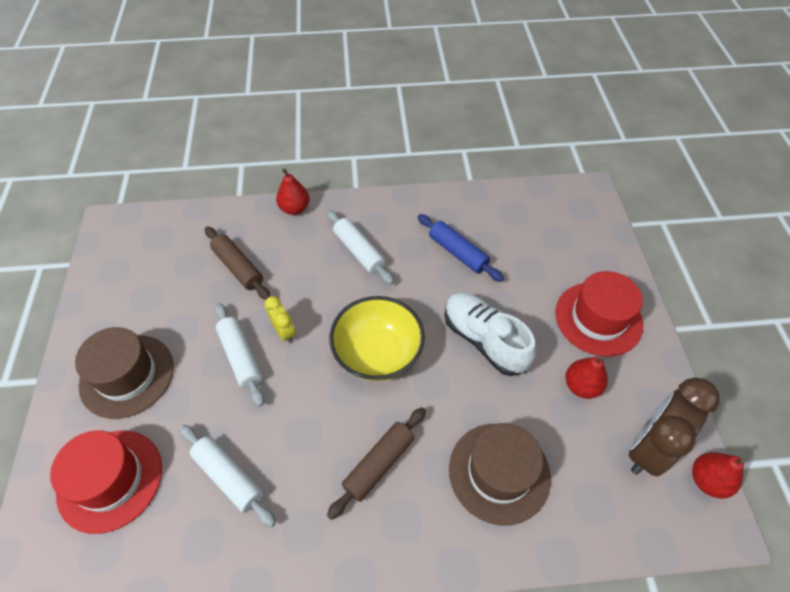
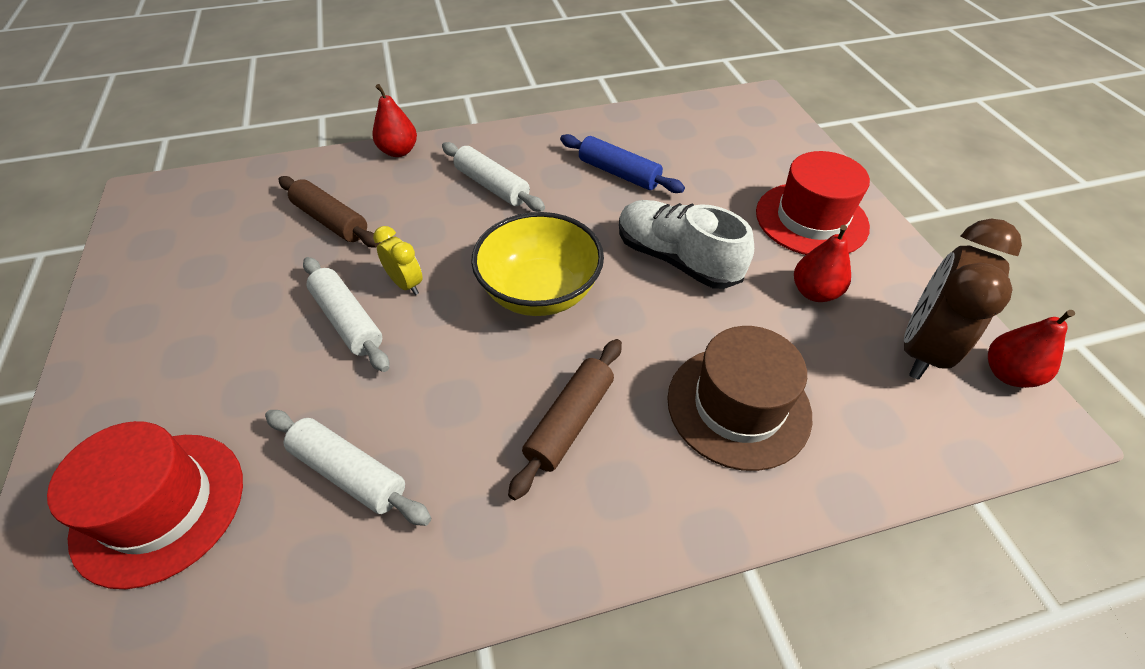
camera: 10 degrees left, 5 degrees down
brown hat [75,327,174,419] -> none

